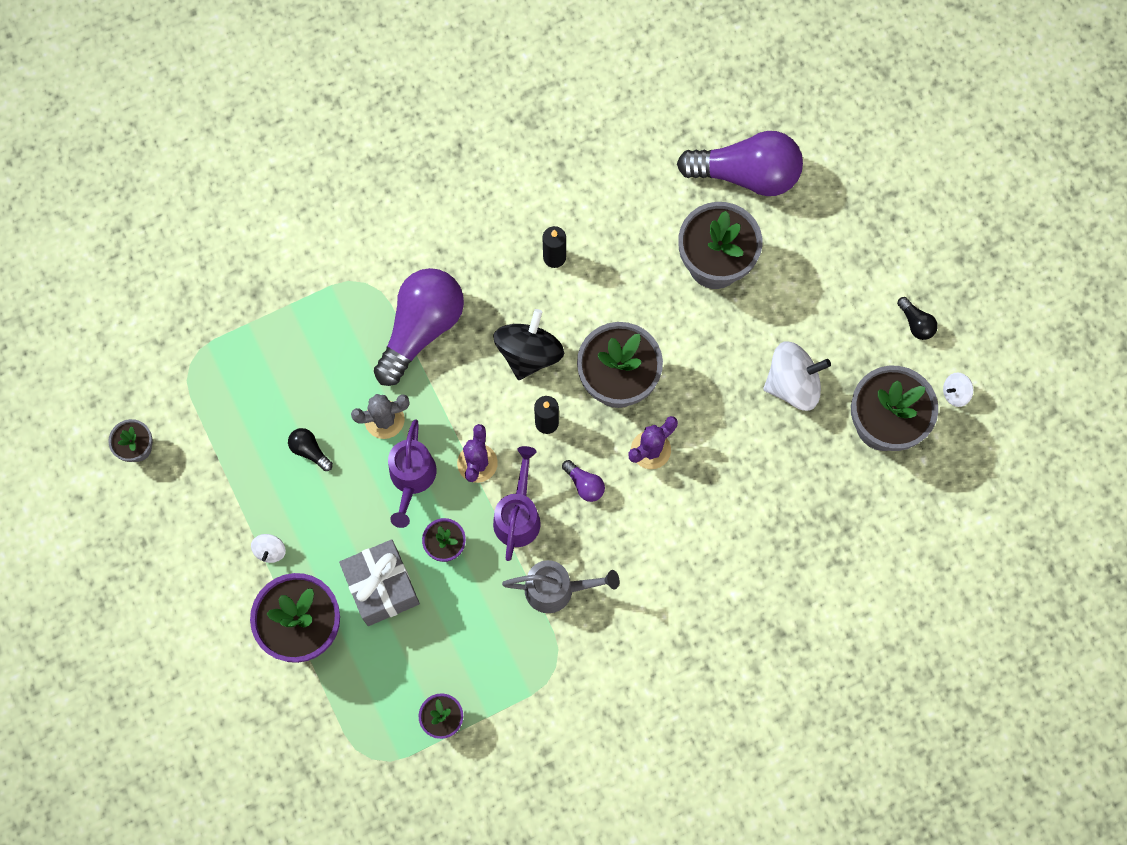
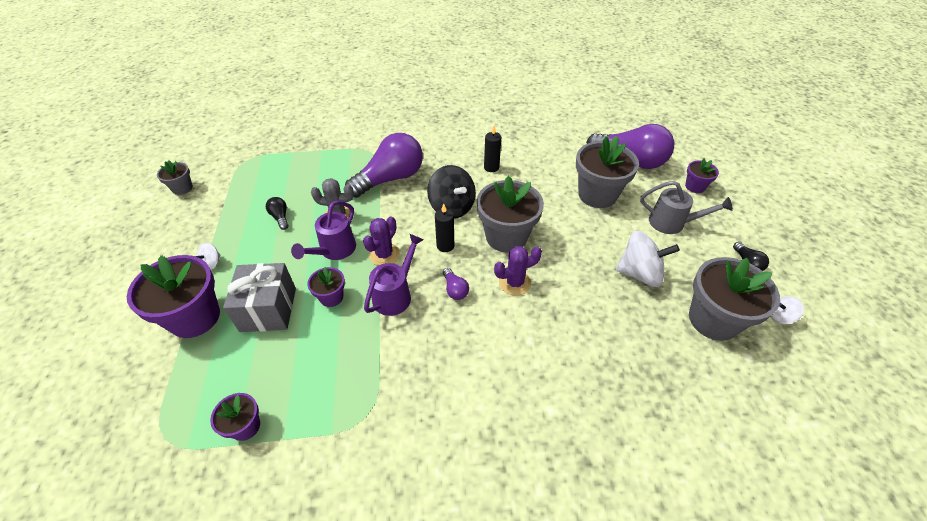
camera: 20 degrees right, 25 degrees down
black spinning top [493,309,564,380] -> black spinning top turned 105 degrees clockwise [427,165,476,219]
grey watering can [502,560,619,613] -> grey watering can moved to [640,181,733,234]
none -> purple flower pot [685,158,719,193]

